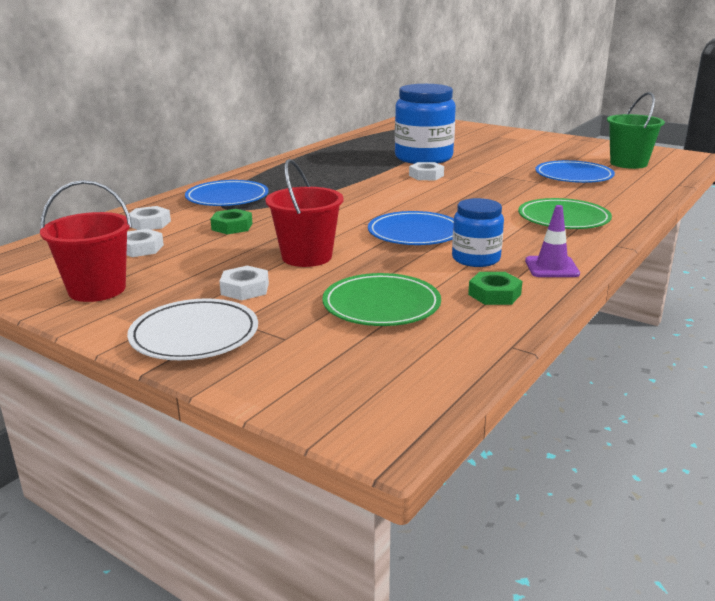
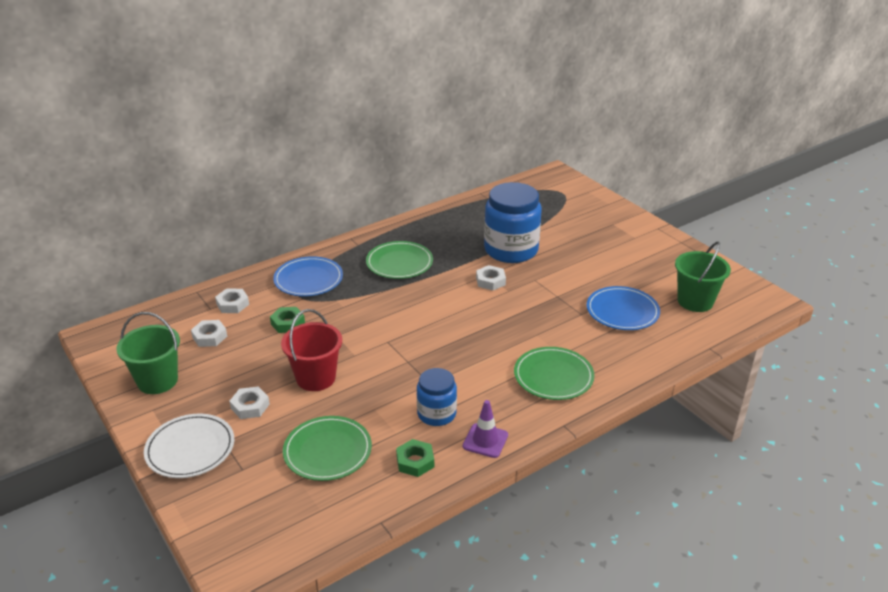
camera: 20 degrees right, 10 degrees up
red bucket [40,180,132,302] -> green bucket [116,312,180,394]
blue plate [368,211,454,245] -> none
none -> green plate [366,241,433,279]

